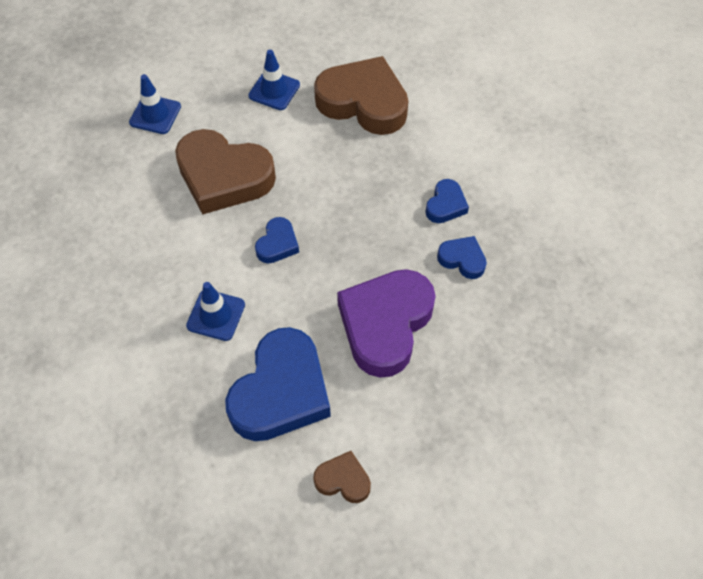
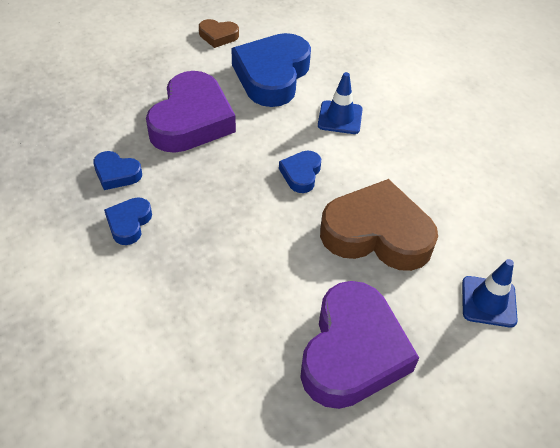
camera: 170 degrees right, 10 degrees down
blue traffic cone [248,50,300,110] -> purple heart [300,281,419,409]
brown heart [314,56,408,135] -> none

